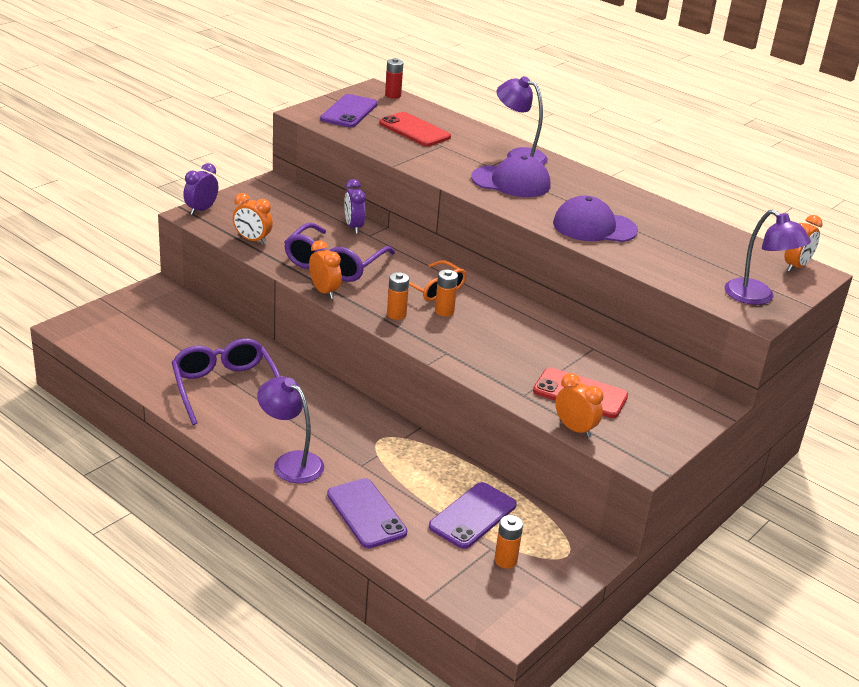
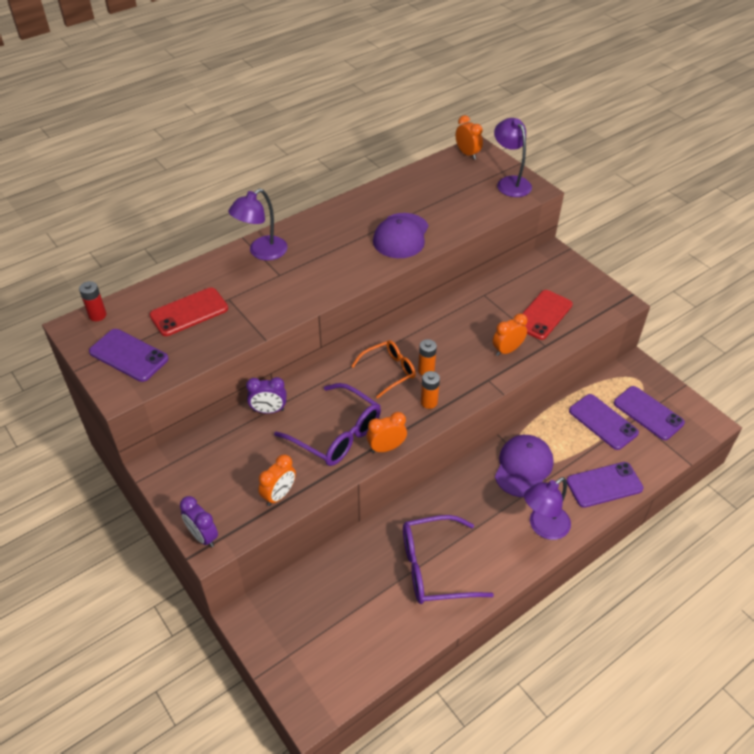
camera: 75 degrees left, 15 degrees up
purple cap [471,155,550,197] -> purple cap moved to [495,435,554,497]
orange battery [494,515,523,569] -> purple phone [614,386,685,440]
orange clock [555,373,604,438] -> orange clock moved to [492,313,527,356]
purple lamp [725,209,811,305] -> purple lamp turned 90 degrees counterclockwise [494,118,532,197]

